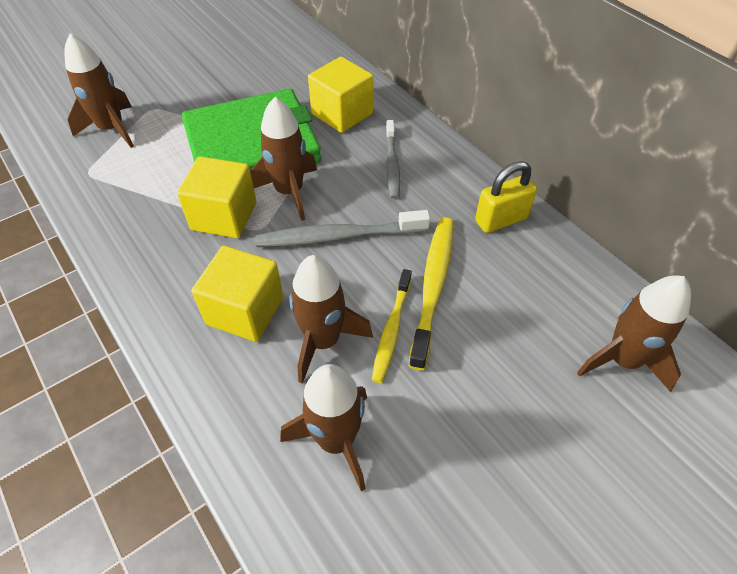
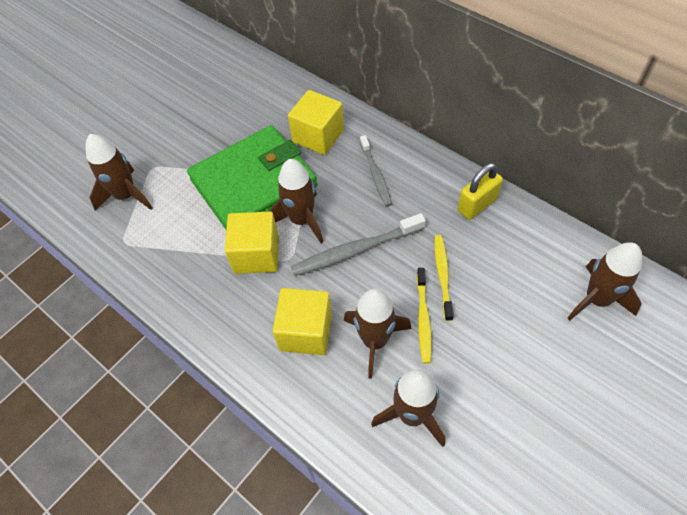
camera: 10 degrees left, 5 degrees up
yellow toothbrush [409,217,453,370] -> yellow toothbrush [434,235,454,321], size x0.66

